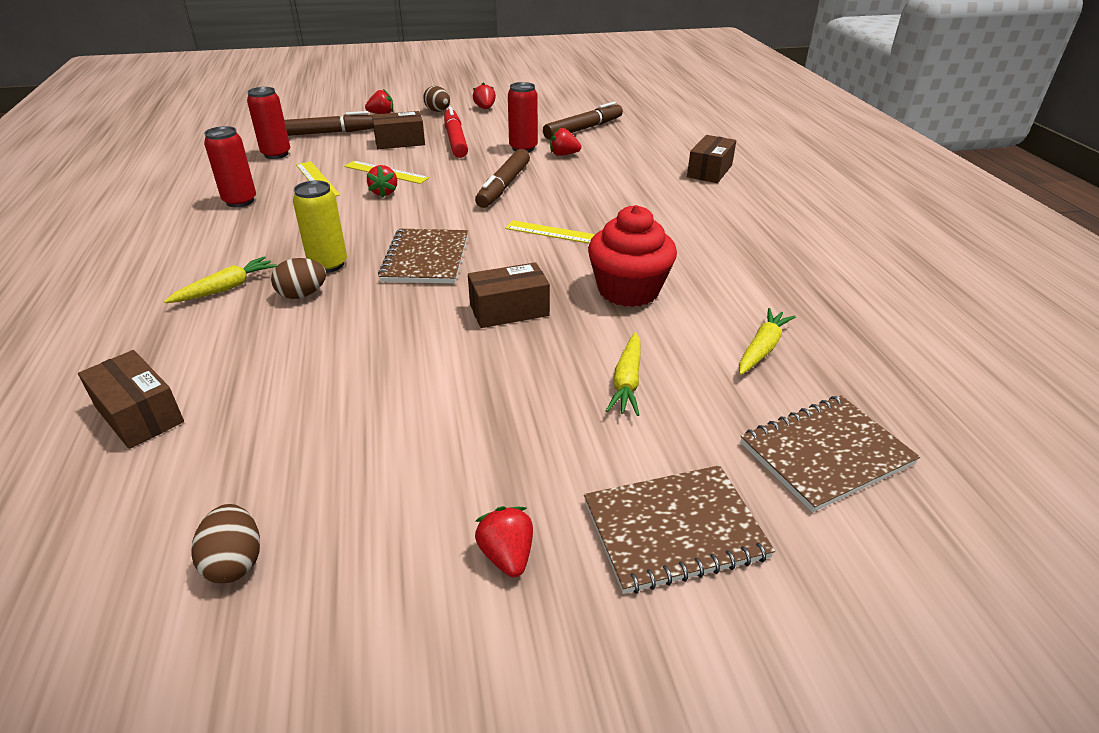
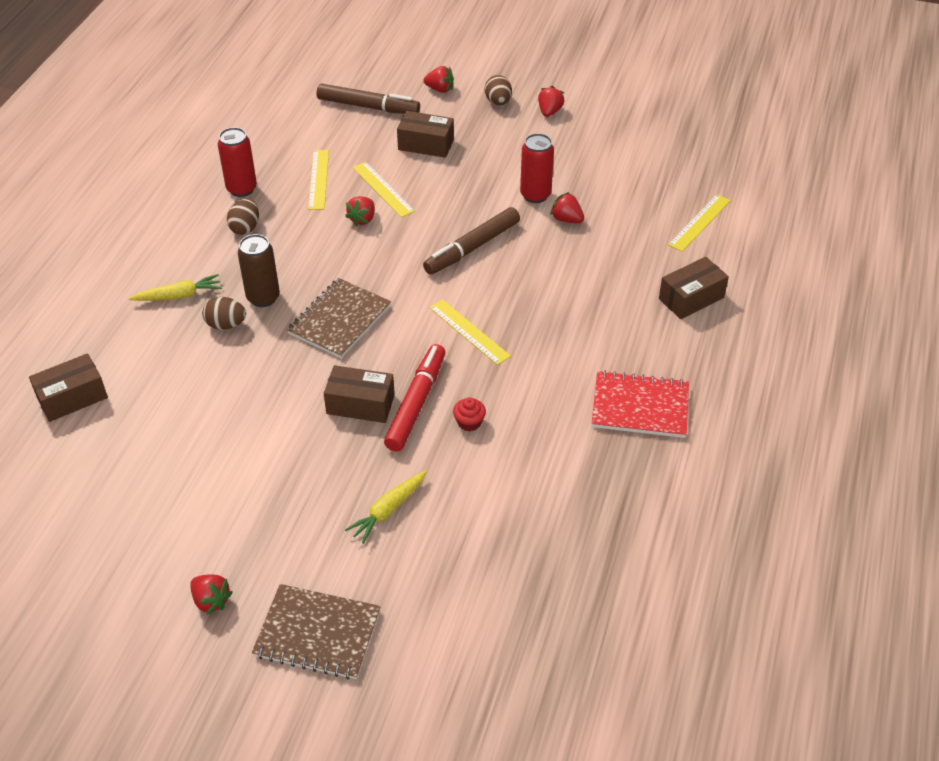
camera: 30 degrees right, 10 degrees up
brown box [78,350,184,449] -> brown box turned 75 degrees clockwise [29,353,108,422]
brown egg [191,504,260,583] -> brown egg moved to [227,199,259,235]
red can [247,87,290,159] -> none
yellow can [293,180,347,273] -> brown can [238,234,280,307]
red marker [444,107,468,158] -> red marker moved to [384,344,445,451]
red strawberry [475,506,533,577] -> red strawberry turned 120 degrees clockwise [190,575,233,615]
brown marker [543,102,623,139] -> none
red cupcake [588,205,677,307] -> red cupcake [453,397,486,431], size x0.42
yellow carrot [739,308,796,375] -> none
brown notebook [740,395,920,512] -> none
none -> red notebook [592,370,689,438]
none -> yellow ruler [668,194,731,252]

